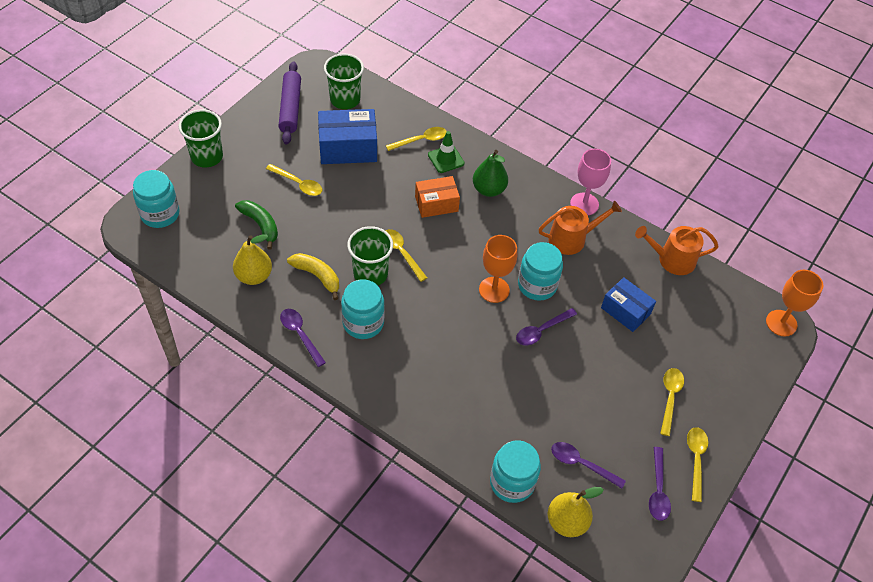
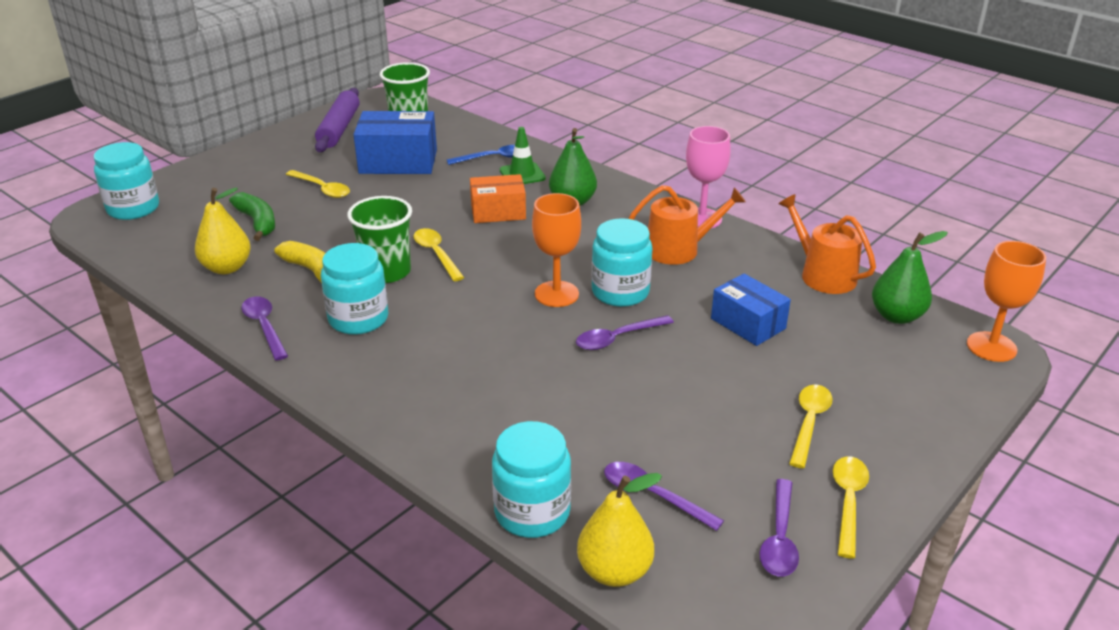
camera: 10 degrees right, 20 degrees down
green cup [179,109,223,167] -> none
yellow spoon [386,127,447,151] -> blue spoon [447,145,515,165]
orange watering can [635,226,719,275] -> orange watering can turned 45 degrees clockwise [778,194,876,294]
none -> green pear [872,231,948,324]

